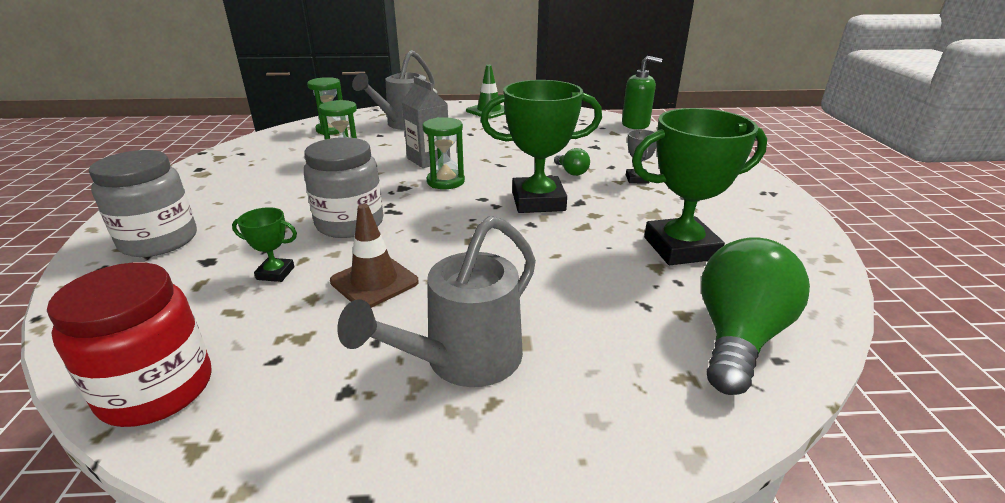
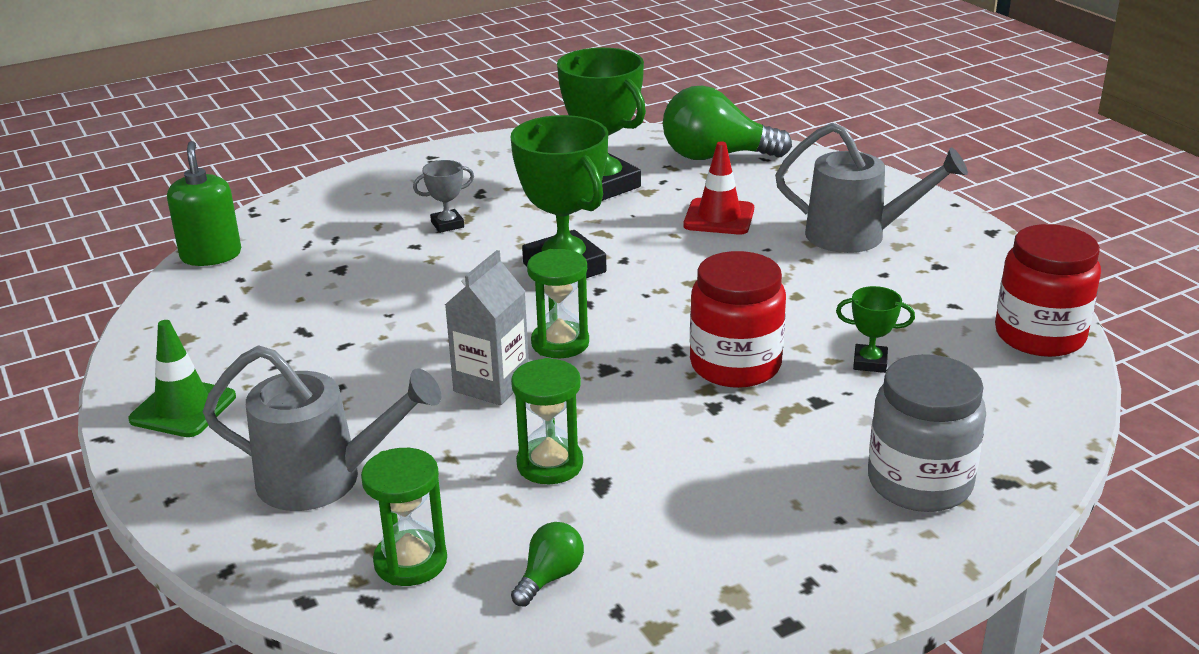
camera: 115 degrees left, 0 degrees up
green trophy [232,207,297,282] -> green trophy turned 60 degrees counterclockwise [836,286,915,373]
grey jar [304,137,383,238] -> red jar [690,251,786,388]
brown traffic cone [330,204,419,308] -> none
green light bulb [554,148,590,176] -> green light bulb moved to [511,522,584,606]
none -> red traffic cone [683,141,754,234]

